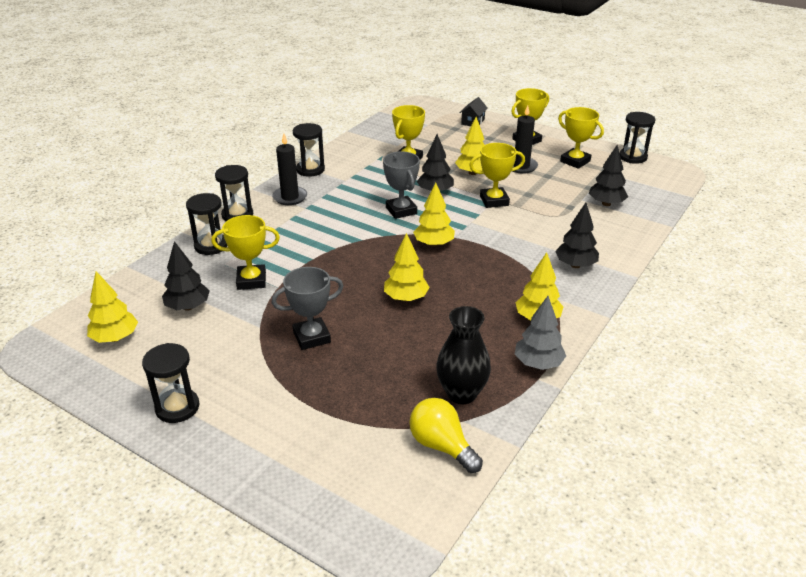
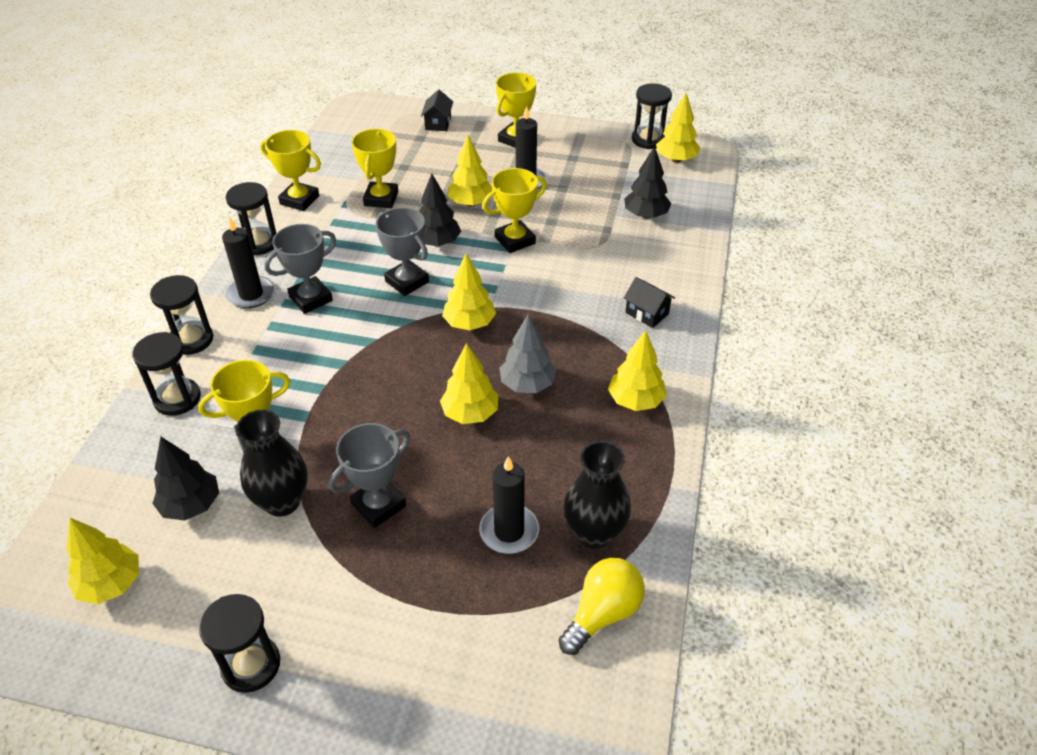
camera: 20 degrees left, 10 degrees up
yellow light bulb [409,398,483,473] -> yellow light bulb turned 105 degrees clockwise [559,558,645,655]
grey tree [515,296,566,370] -> grey tree moved to [499,314,556,393]
black tree [555,203,599,268] -> black house [624,277,675,328]
yellow trophy [558,107,604,169] -> yellow trophy moved to [260,130,321,211]
none -> black vase [236,410,308,517]
none -> grey trophy [264,224,336,314]
none -> black candle [479,456,539,554]
none -> yellow tree [656,93,700,163]

